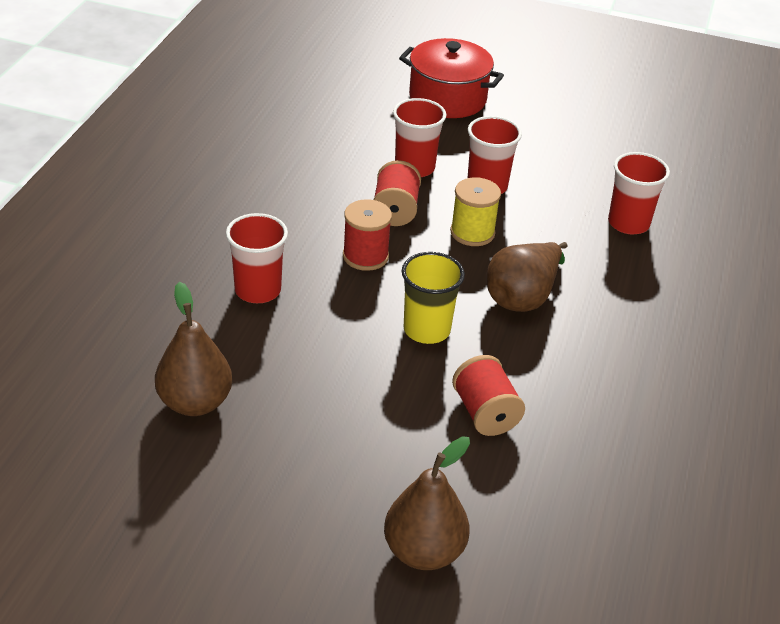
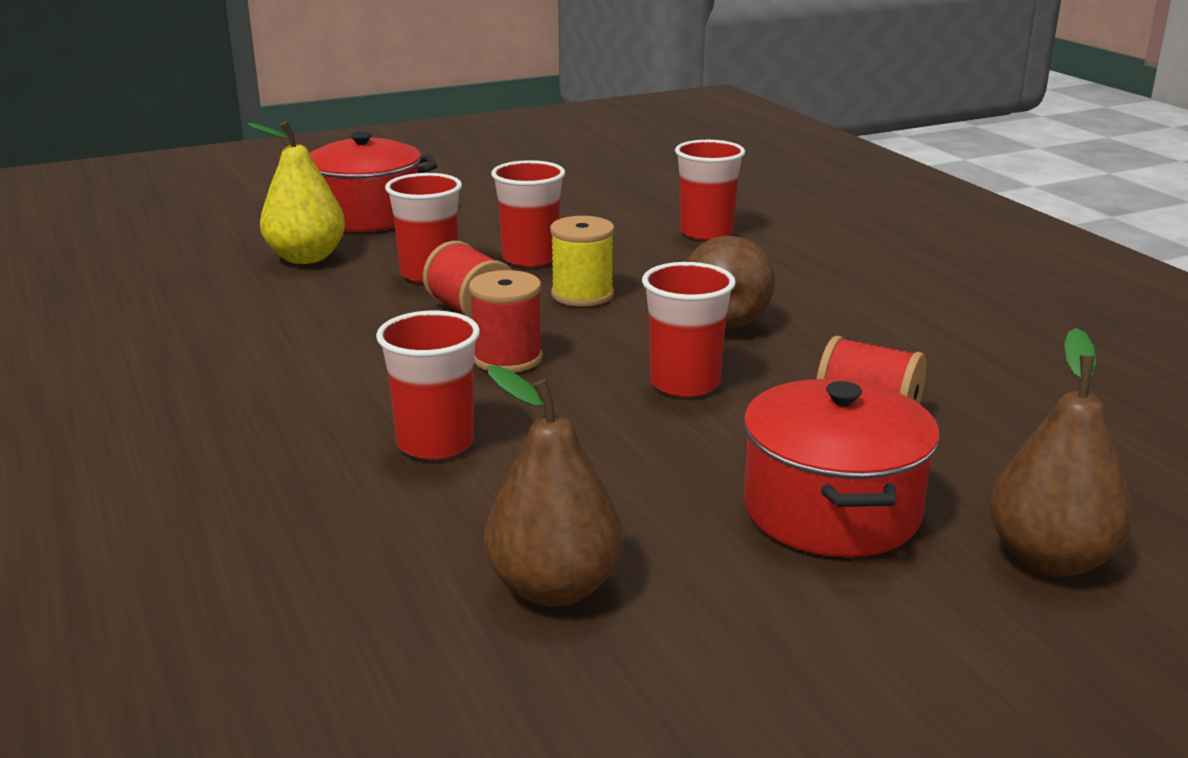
camera: 40 degrees left, 15 degrees down
yellow cup [402,252,465,344] -> red cup [642,262,736,397]
none -> yellow pear [247,121,345,264]
none -> red pot [743,379,940,557]

